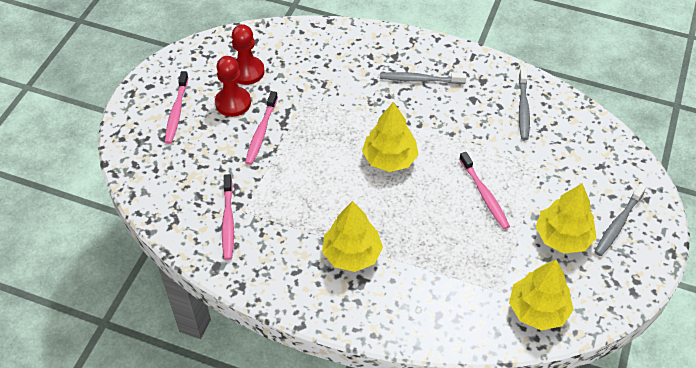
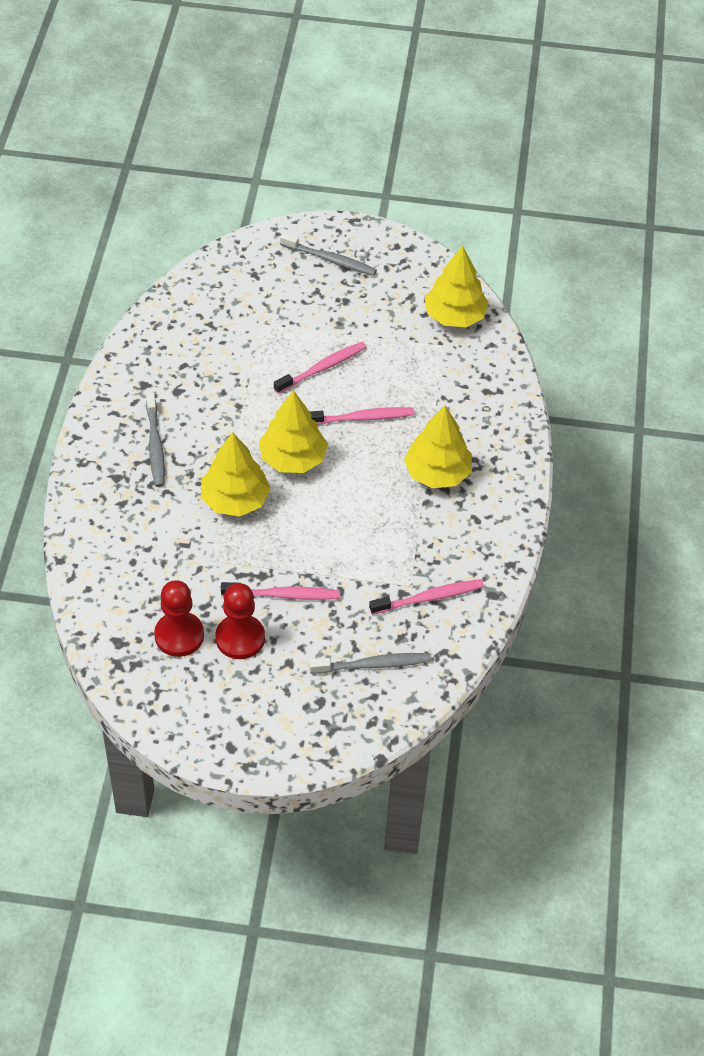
camera: 105 degrees left, 0 degrees up
pink toothbrush [165,71,189,144] -> pink toothbrush moved to [310,407,414,425]
grey toothbrush [519,68,530,140] -> grey toothbrush moved to [309,653,431,674]
yellow tree [536,184,596,254] -> yellow tree moved to [201,432,271,516]

